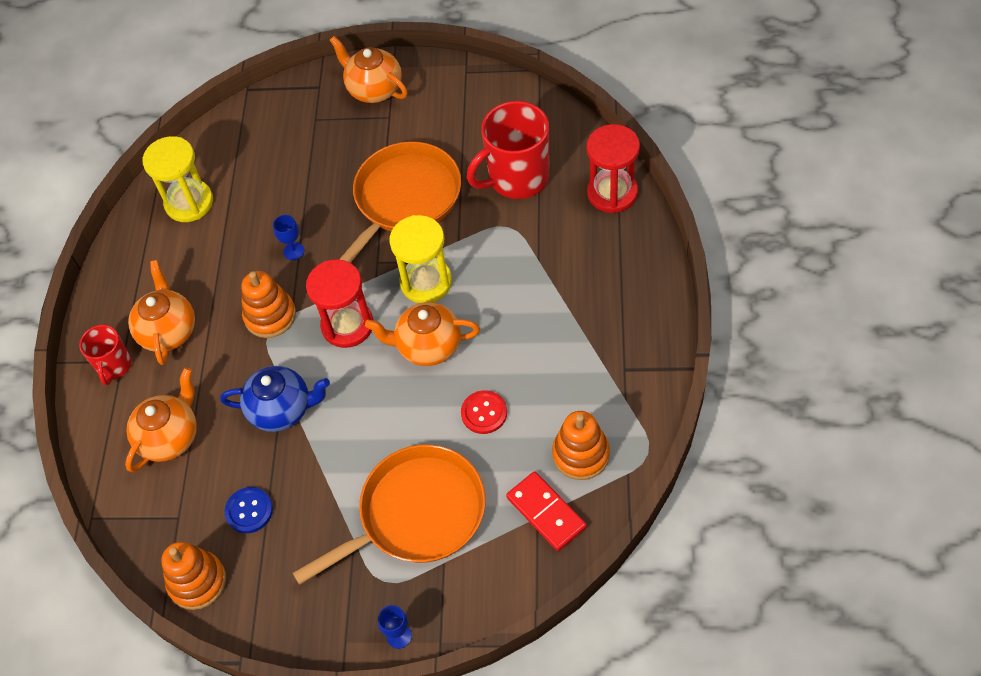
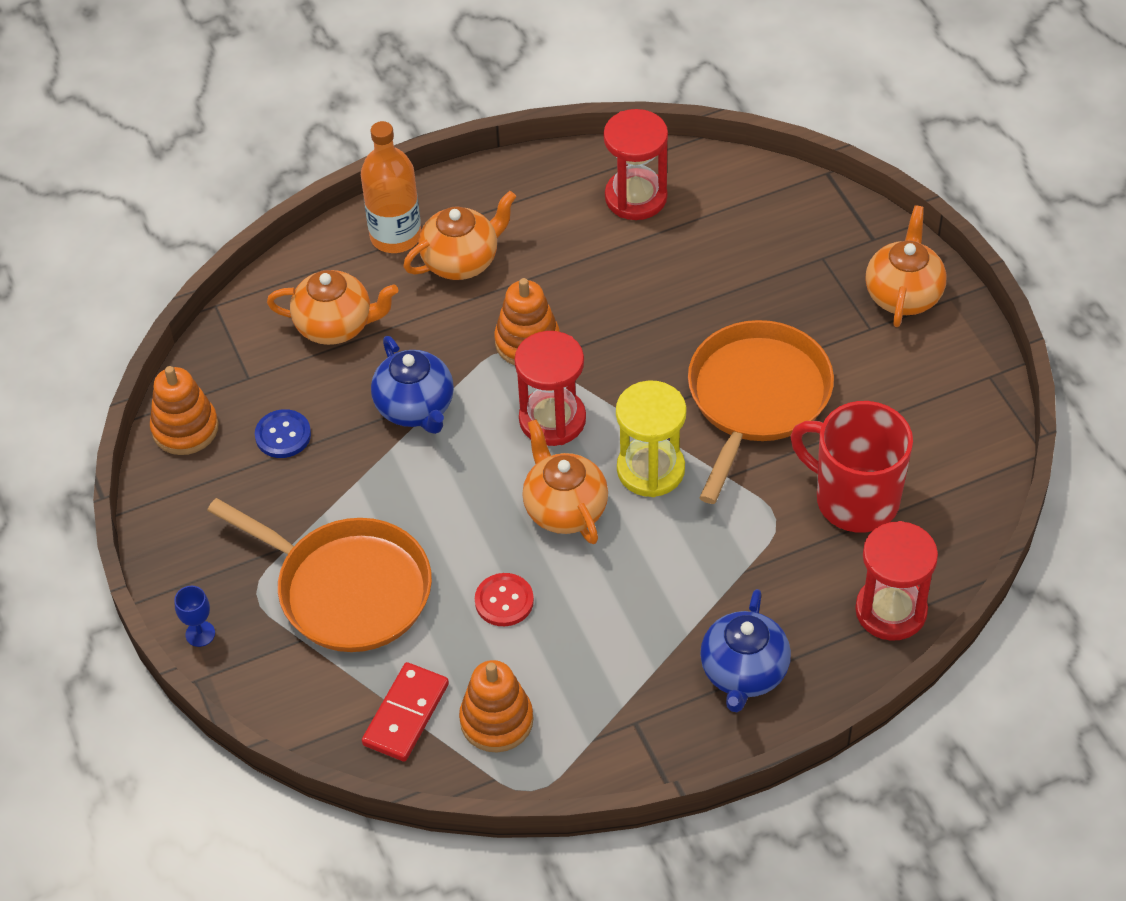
camera: 60 degrees right, 5 degrees down
red mug [79,325,132,386] -> orange bottle [361,121,421,253]
yellow hourglass [142,136,213,222] -> red hourglass [603,109,668,220]
blue goblet [273,215,305,260] -> none
orange pan [339,141,461,263] -> orange pan turned 75 degrees counterclockwise [688,320,834,504]
none -> blue teapot [700,589,791,712]

